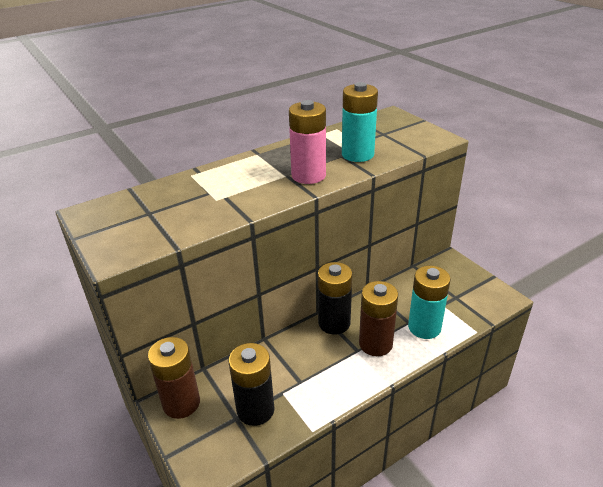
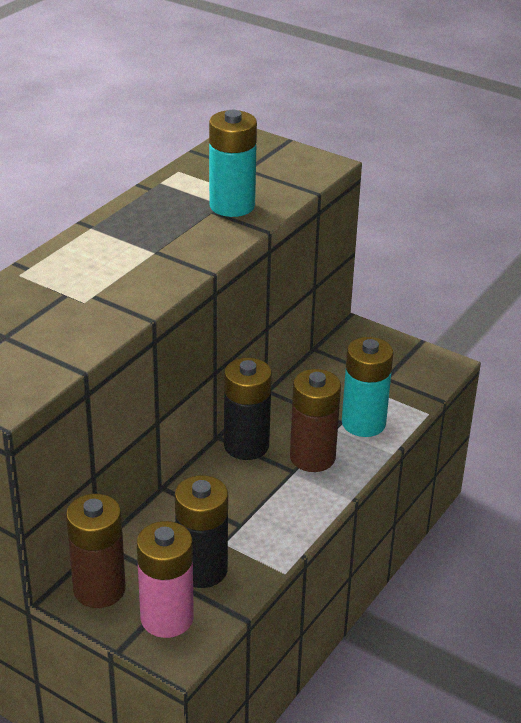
camera: 25 degrees left, 0 degrees up
pink battery [289,100,326,184] -> pink battery moved to [137,521,194,638]

